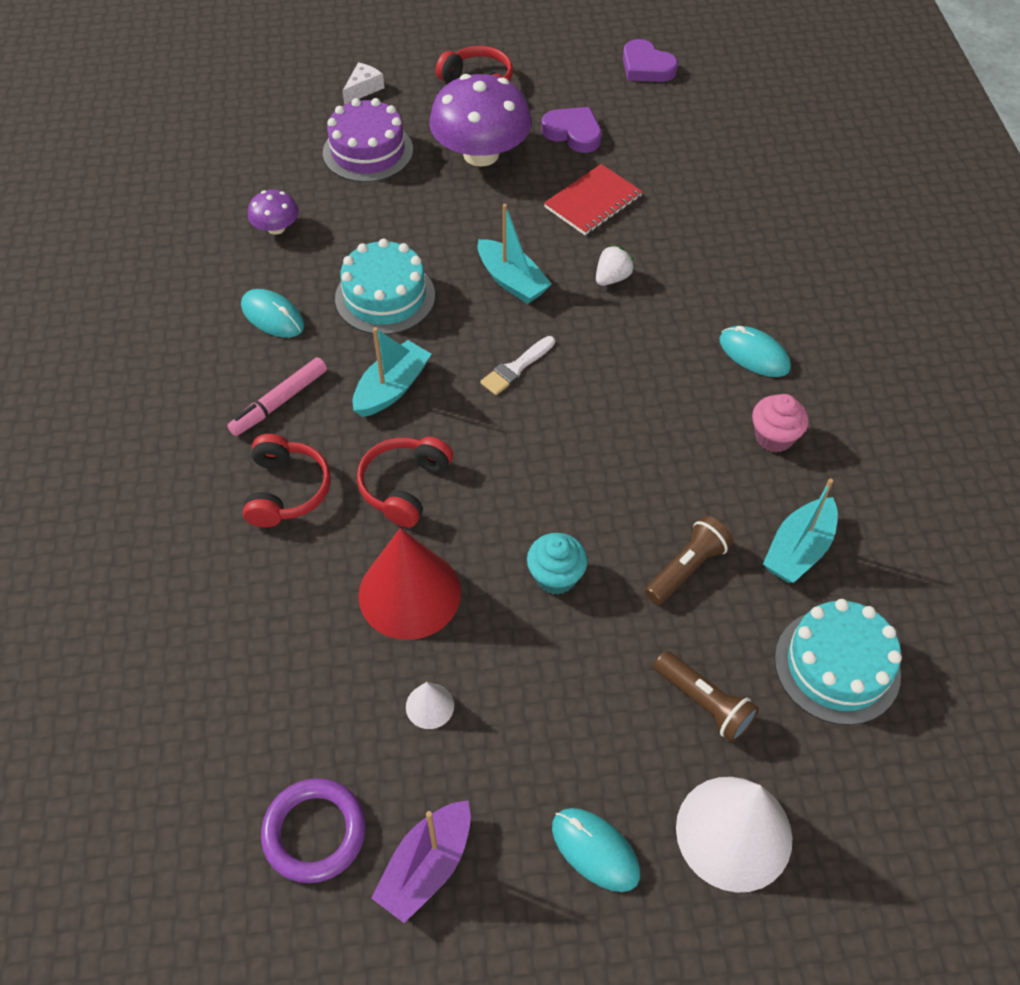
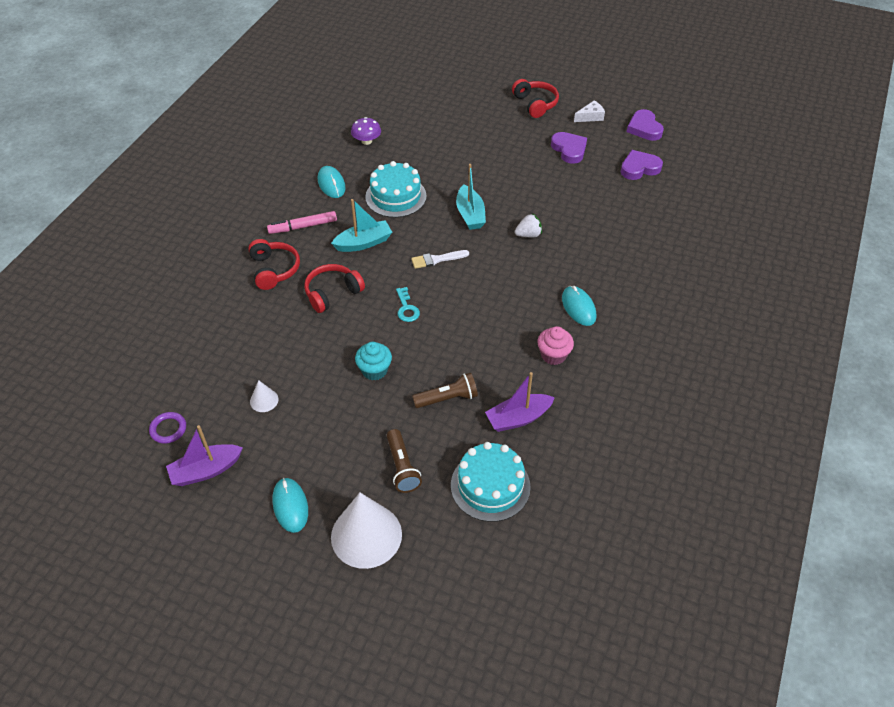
camera: 30 degrees right, 5 degrees down
red headphones [243,434,331,528] -> red headphones turned 45 degrees counterclockwise [248,239,300,290]
purple ring [261,778,366,883] -> purple ring [149,412,186,444], size x0.63
purple cake [323,98,413,182] -> none
white cheese [342,62,385,105] -> white cheese moved to [574,100,605,122]
red cone [358,528,461,640] -> none
purple mushroom [429,74,532,167] -> none
red notebook [544,164,643,235] -> none
turquoise boat [763,478,838,583] -> purple boat [485,372,555,432]
none -> turquoise key [396,287,420,322]
none -> purple heart [621,150,663,180]

